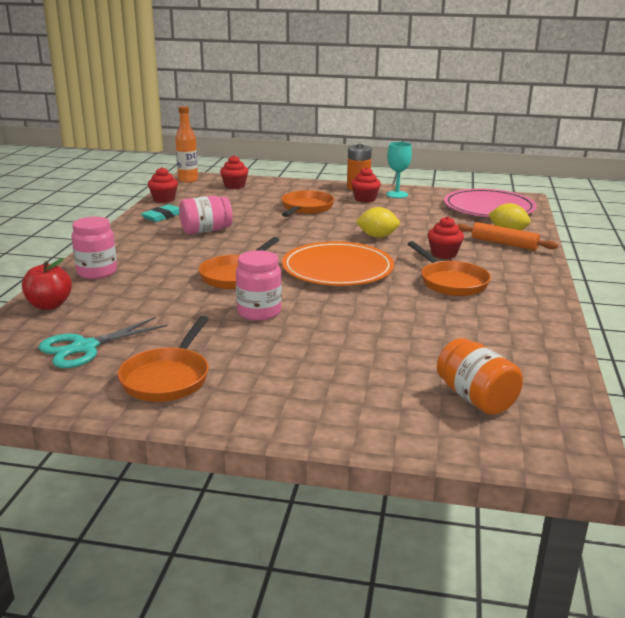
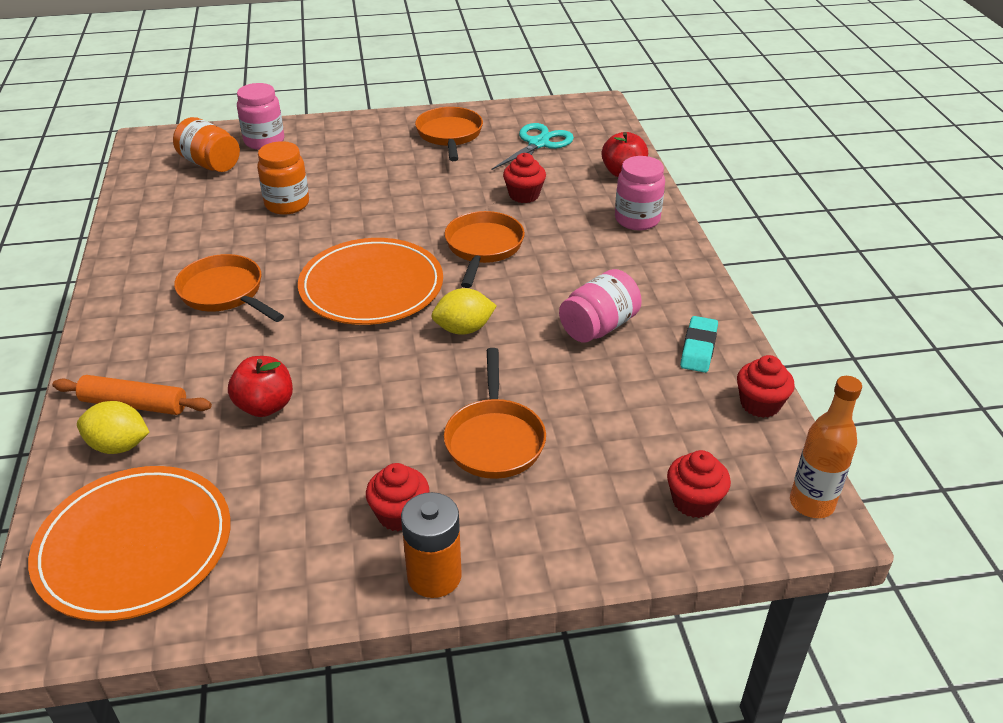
camera: 160 degrees right, 15 degrees up
pink jar [236,250,282,321] -> pink jar moved to [237,83,284,150]
yellow lemon [356,207,400,238] -> yellow lemon moved to [432,288,497,335]
turquoise goblet [386,142,412,198] -> none
red cupcake [428,216,464,259] -> red cupcake moved to [503,153,546,203]
pink plate [444,189,537,217] -> orange plate [28,466,231,622]
none -> red apple [228,356,293,417]
none -> orange jar [257,141,309,215]

